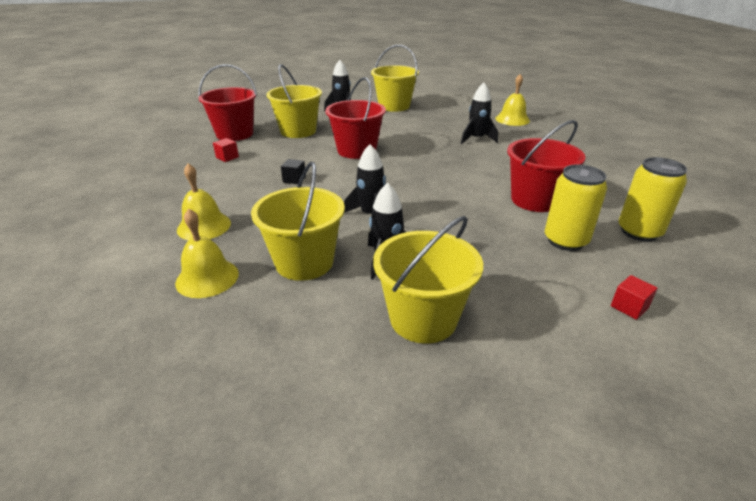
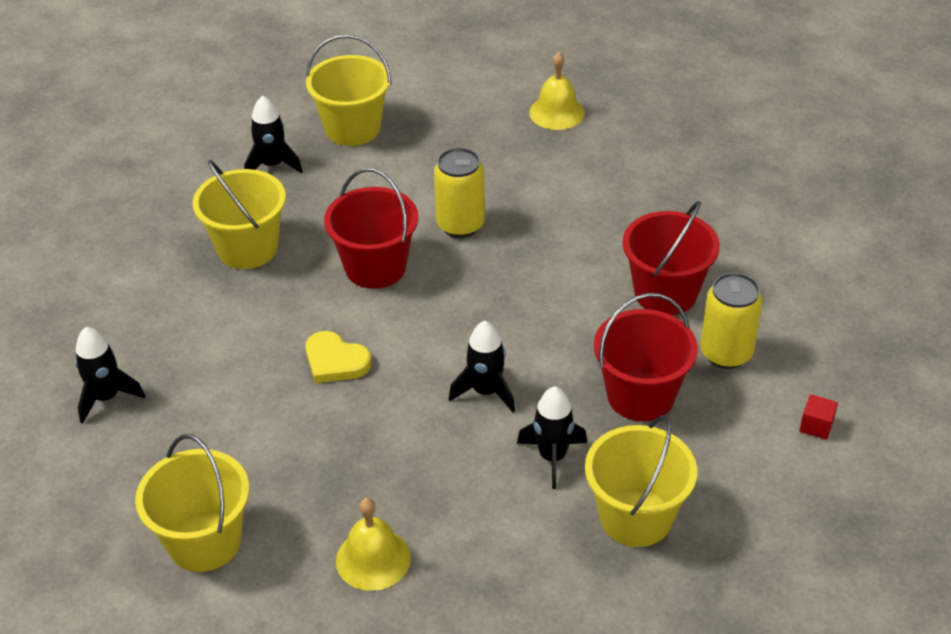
camera: 25 degrees left, 10 degrees up
yellow bell [177,163,231,240] -> none
red bucket [198,64,257,141] -> red bucket moved to [594,293,698,421]
red cube [213,138,239,162] -> none
yellow bucket [251,162,345,281] -> yellow bucket moved to [135,434,249,572]
black cube [281,159,306,184] -> yellow heart [305,331,371,383]
black rocket [461,83,498,144] -> black rocket moved to [75,327,145,424]
yellow can [619,157,687,241] -> yellow can moved to [434,148,485,238]

